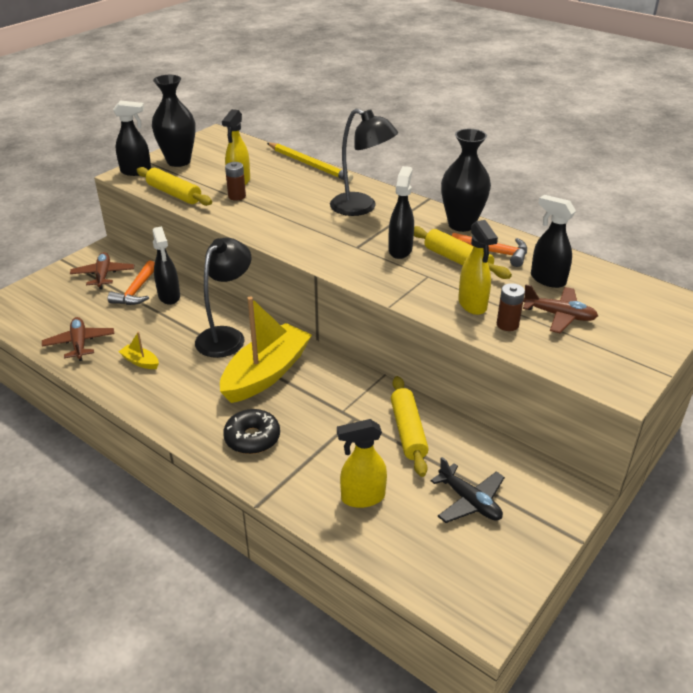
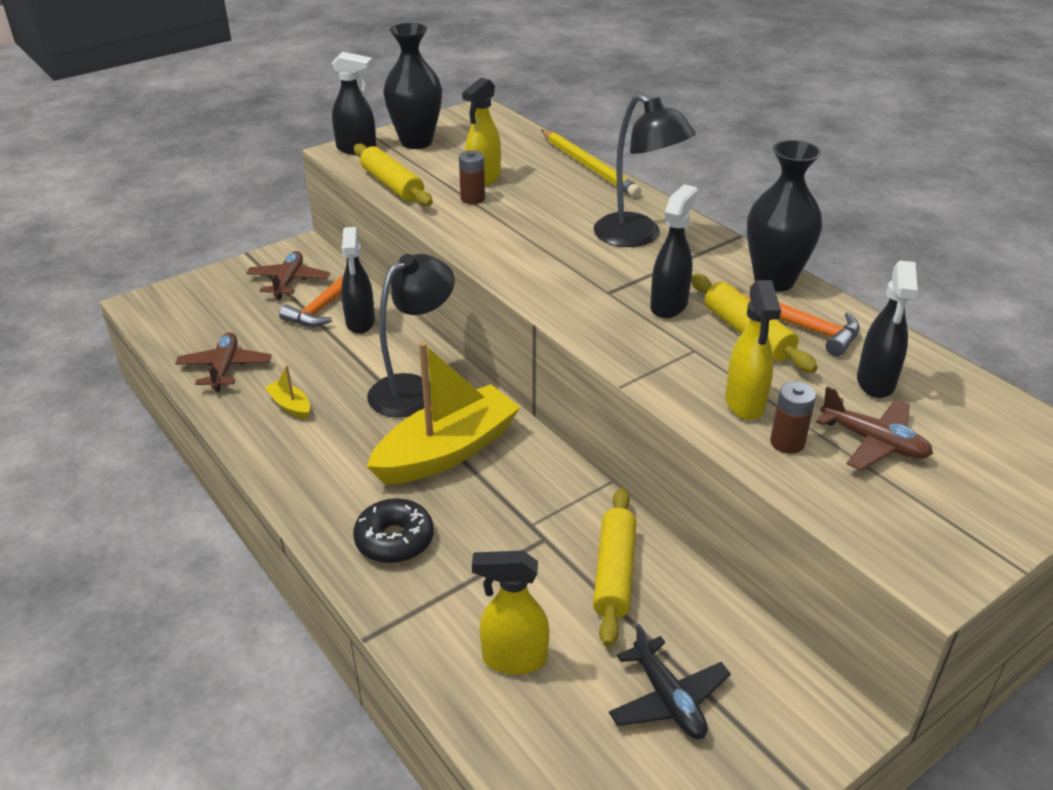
camera: 15 degrees right, 0 degrees up
black spray bottle [531,195,576,288] -> black spray bottle turned 135 degrees counterclockwise [857,261,918,398]

